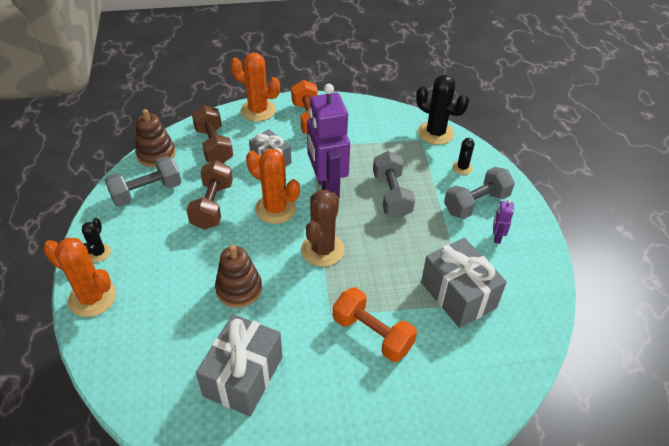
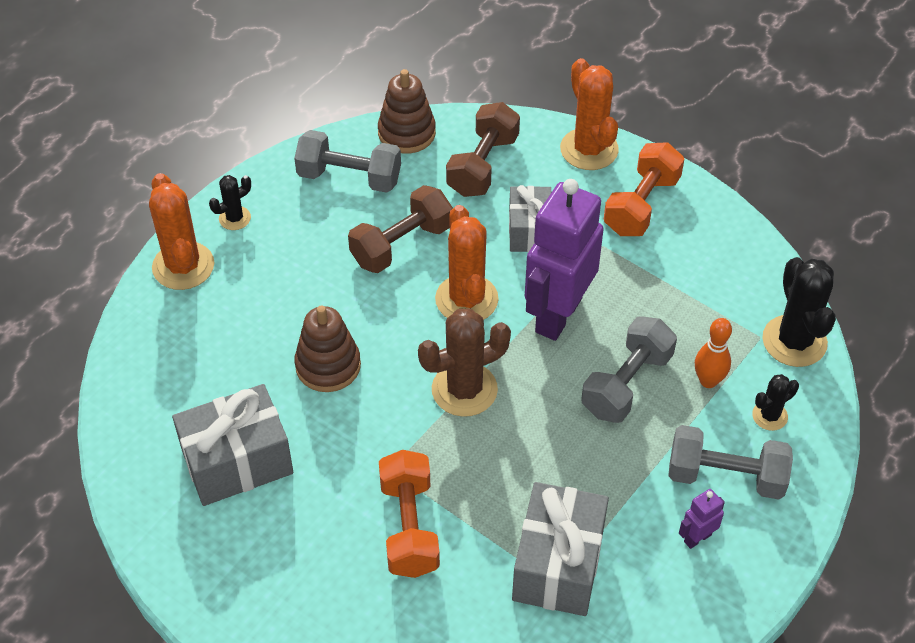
camera: 45 degrees right, 5 degrees up
none -> orange bowling pin [695,318,732,388]

